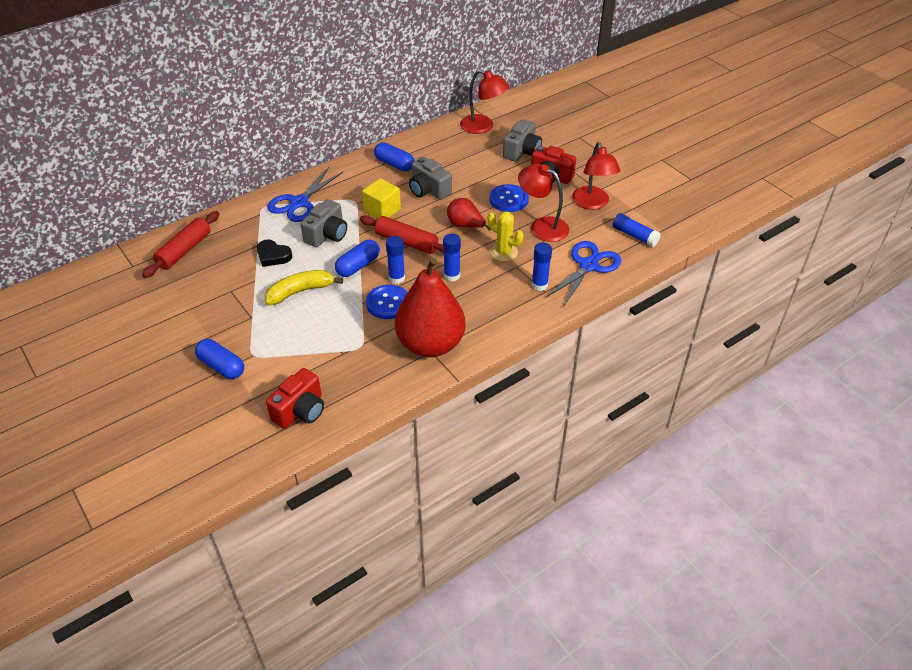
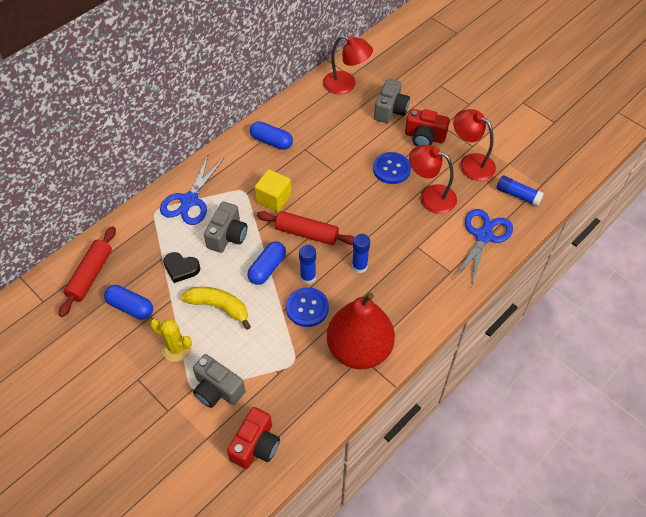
camera: 10 degrees left, 10 degrees up
blue capsule [195,339,244,379] -> blue capsule moved to [104,285,153,319]
yellow banana [265,270,343,305] -> yellow banana turned 60 degrees clockwise [181,287,251,330]
grey camera [409,157,452,200] -> grey camera moved to [193,354,245,408]
red pear [447,198,491,231] -> none
yellow cactus [488,211,524,261] -> yellow cactus moved to [150,319,192,362]
blue glue stick [532,243,552,291] -> none
red lamp [572,142,620,210] -> red lamp turned 150 degrees clockwise [453,109,496,181]

